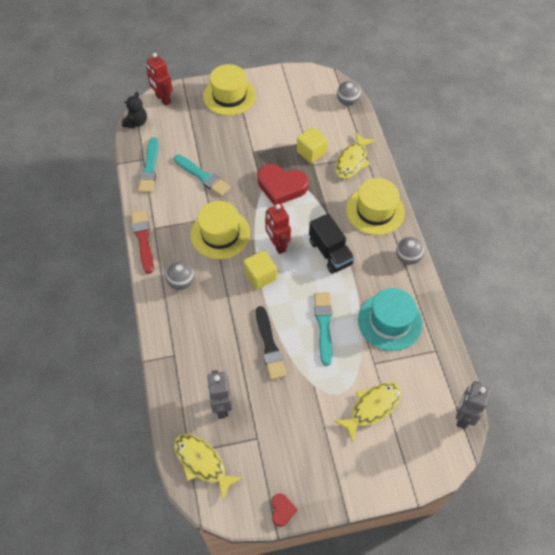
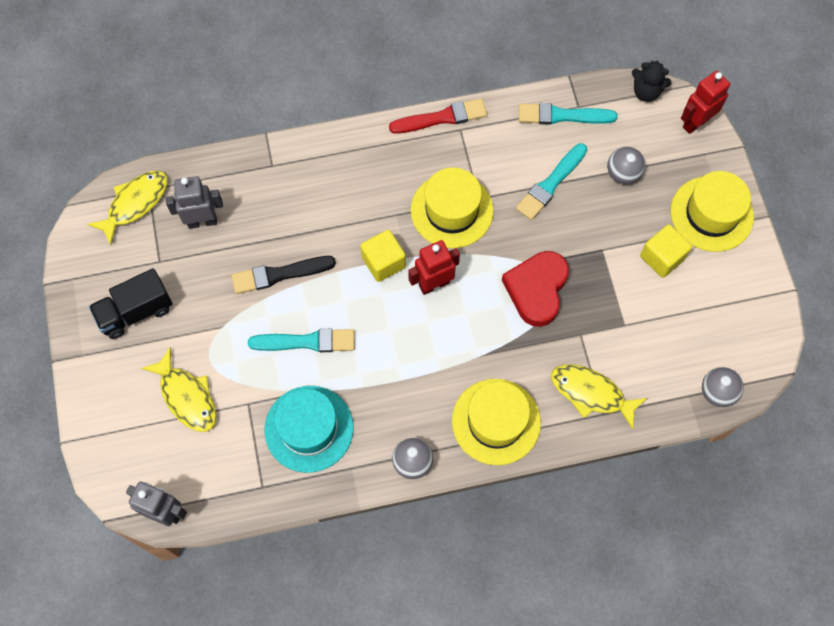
camera: 90 degrees right, 10 degrees up
grey ball [166,262,194,290] -> grey ball moved to [607,147,645,184]
red heart [272,494,297,527] -> none
yellow cube [297,127,328,163] -> yellow cube moved to [640,224,692,278]
black truck [309,213,355,273] -> black truck moved to [89,268,172,339]

